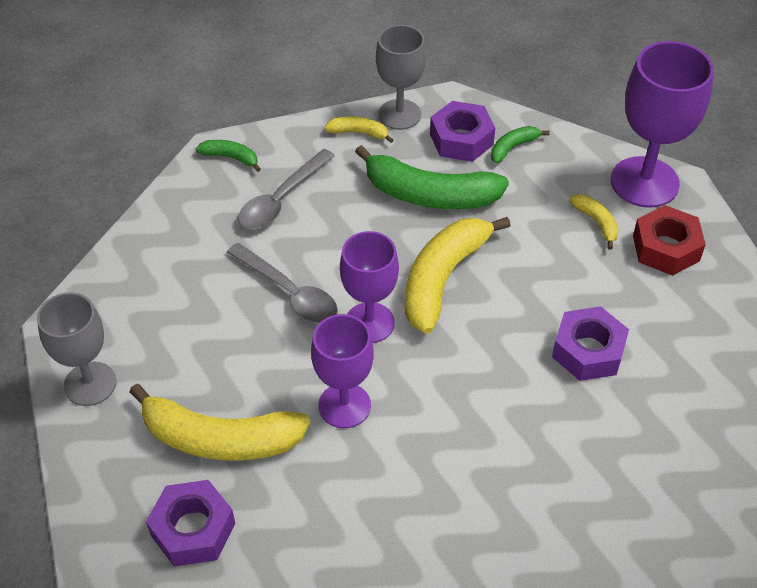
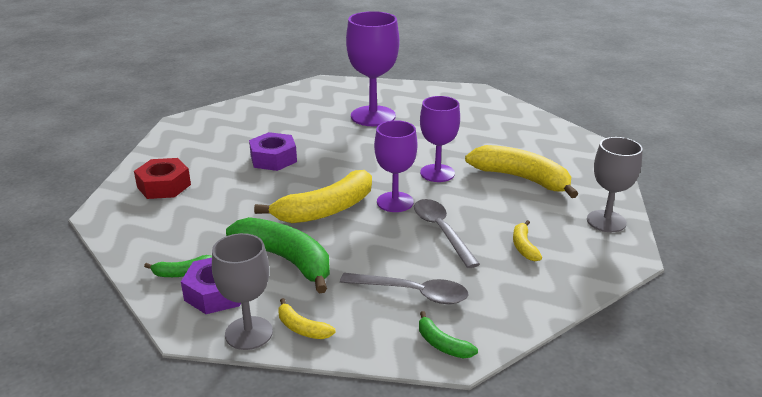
camera: 155 degrees left, 20 degrees down
purple nut [146,480,235,566] -> none
grey spoon [238,149,335,229] -> grey spoon turned 45 degrees clockwise [340,273,468,304]
yellow banana [569,194,619,250] -> yellow banana moved to [513,220,542,261]
purple goblet [611,41,714,208] -> purple goblet moved to [346,11,399,126]

